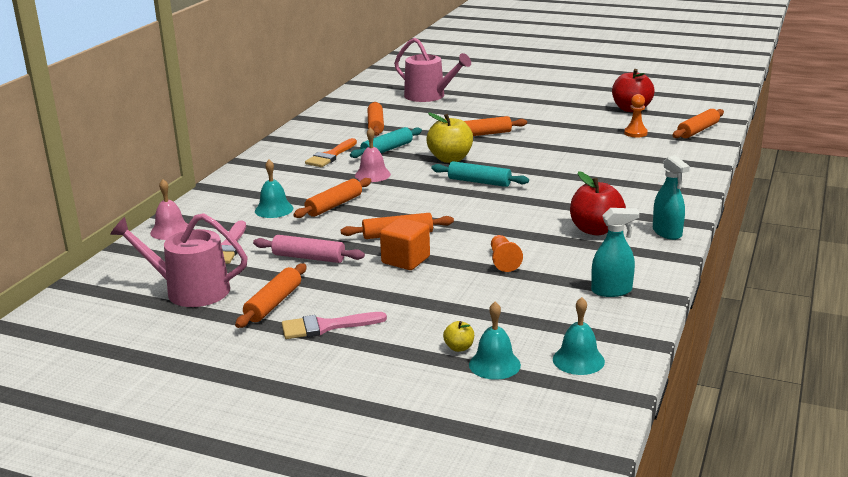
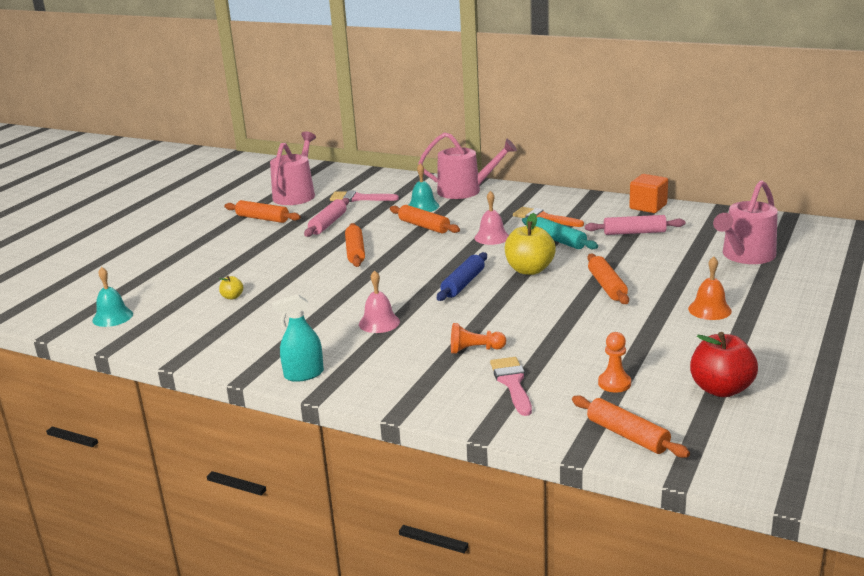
camera: 95 degrees right, 0 degrees up
pink bell [150,179,188,240] -> pink bell moved to [359,270,400,333]
pink brush [282,312,387,339] -> pink brush moved to [490,357,532,416]
orange rolling pin [368,102,384,136] -> pink rolling pin [585,215,685,235]
orange cube [380,218,430,270] -> orange cube moved to [629,174,668,213]
turquoise rolling pin [431,161,529,187] -> blue rolling pin [437,252,487,301]
yellow apple [443,321,474,352] -> yellow apple moved to [219,276,243,299]
turquoise bell [469,302,521,380] -> none
orange pawn [491,235,523,272] -> orange pawn moved to [451,323,506,354]
red apple [570,171,626,236] -> none
turquoise spray bottle [591,208,640,297] -> none
none -> pink watering can [418,132,517,199]
none -> orange bell [688,256,732,320]

